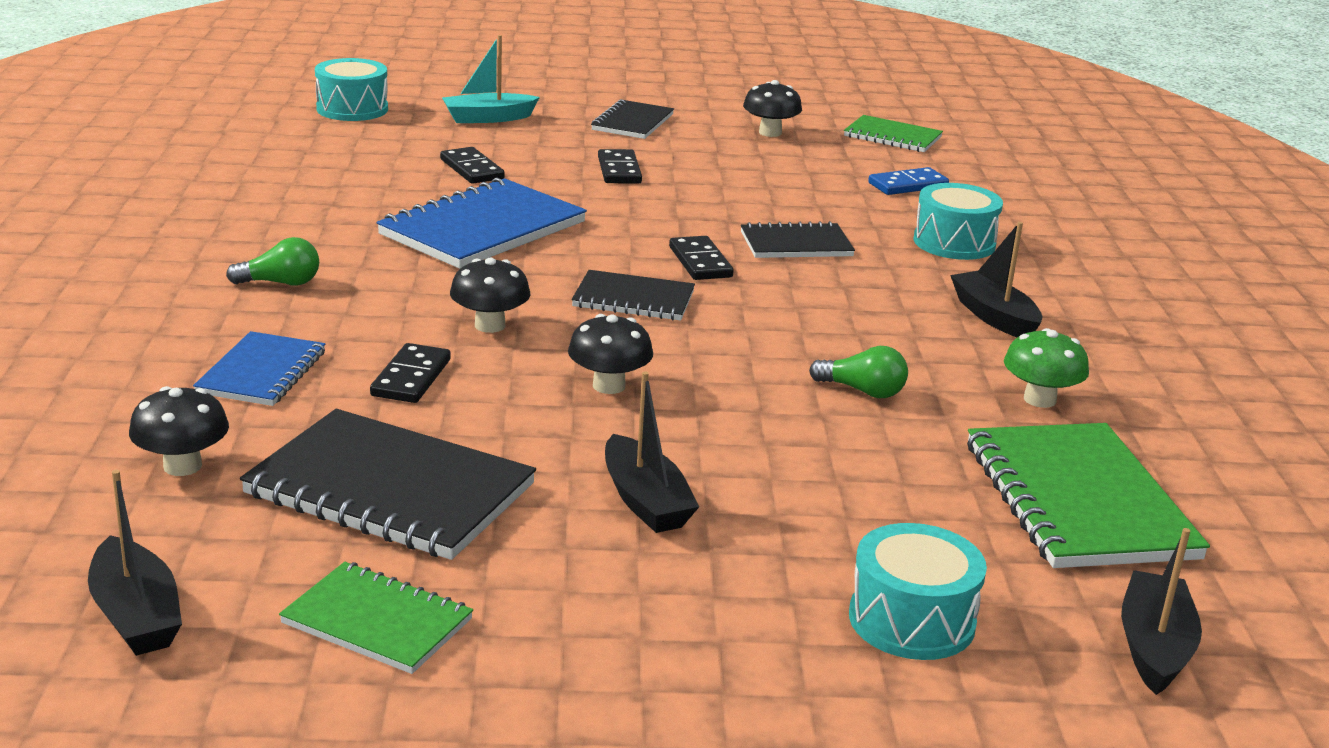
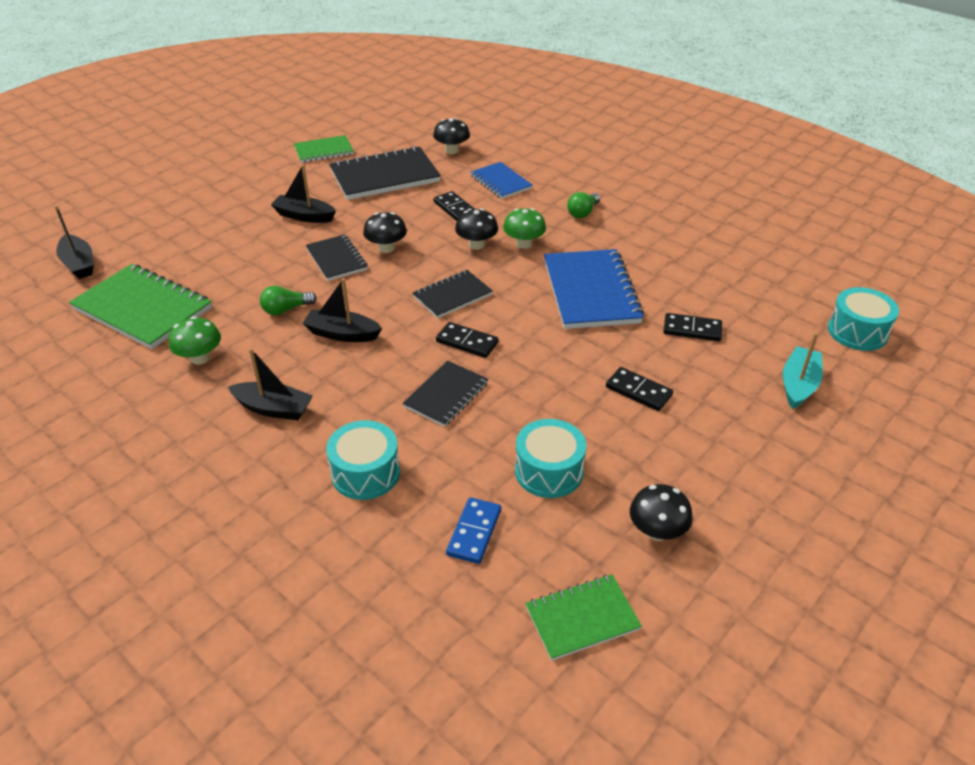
camera: 135 degrees right, 15 degrees up
black boat [88,470,182,656] -> black boat moved to [302,278,382,342]
black notebook [591,99,674,139] -> black notebook moved to [306,234,368,281]
turquoise drum [849,523,987,660] -> turquoise drum moved to [515,419,586,498]
none -> green mushroom [503,208,546,249]

